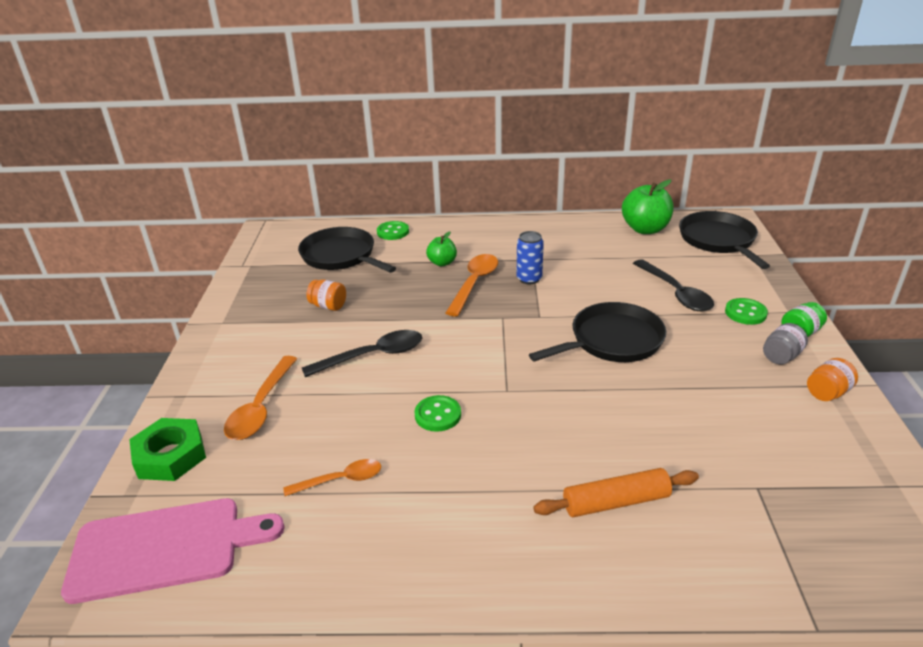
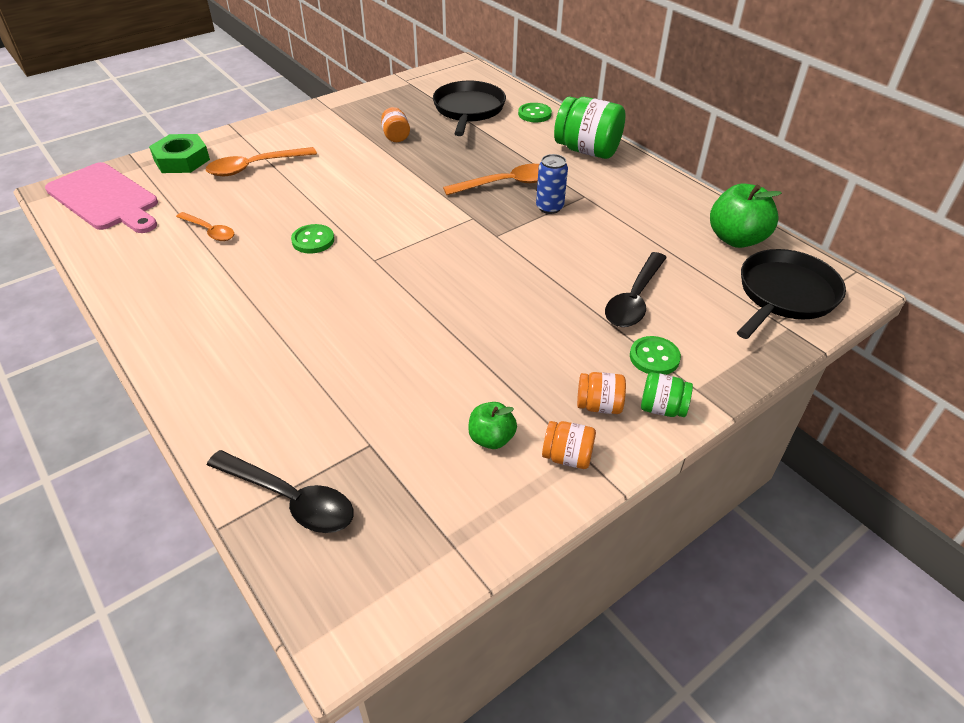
camera: 50 degrees right, 10 degrees up
black spoon [302,330,422,377] -> black spoon moved to [207,450,354,533]
green apple [426,231,457,266] -> green apple moved to [468,402,517,449]
black pan [529,302,666,362] -> none
orange rolling pin [533,468,699,517] -> none
grey jar [763,323,808,364] -> orange jar [577,372,626,414]
none -> green jar [554,96,626,159]

